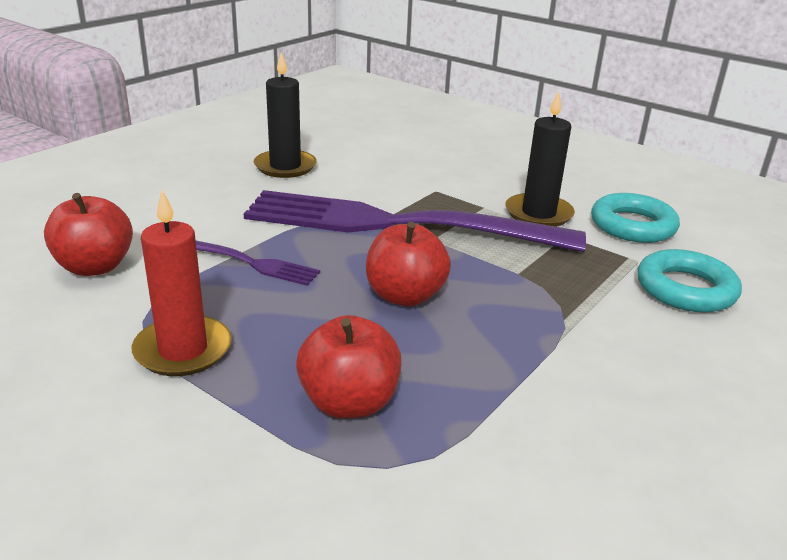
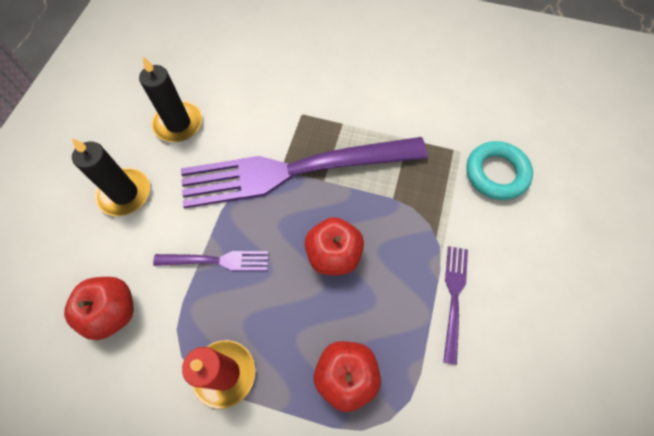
camera: 20 degrees left, 35 degrees up
black candle [505,90,575,227] -> black candle moved to [72,138,150,216]
turquoise ring [591,193,680,243] -> none
none -> purple fork [443,246,468,365]

